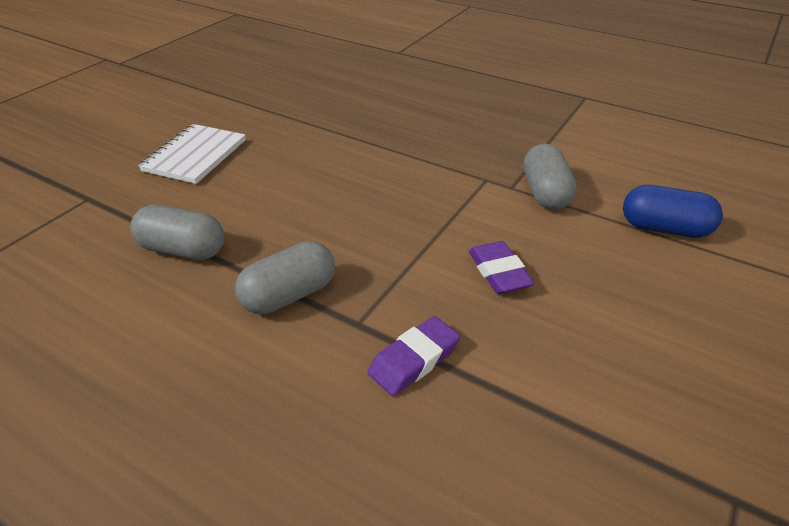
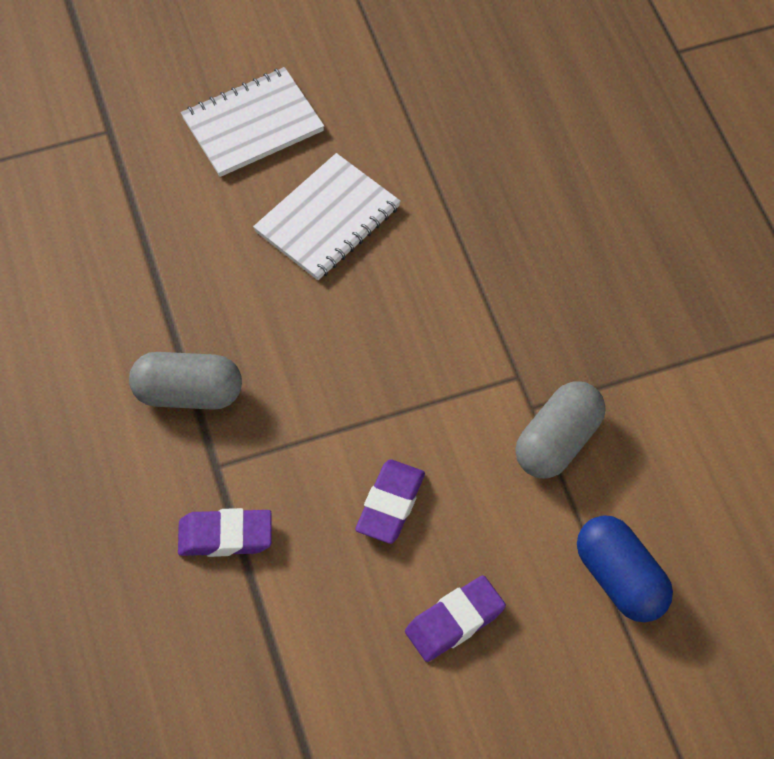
camera: 40 degrees right, 20 degrees up
grey capsule [130,205,224,260] -> none
none -> white notebook [253,153,401,280]
none -> purple eraser [405,575,506,662]

